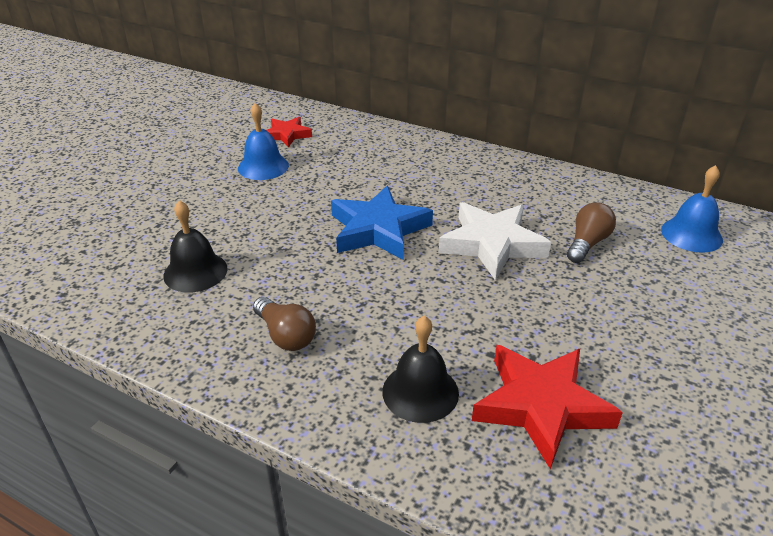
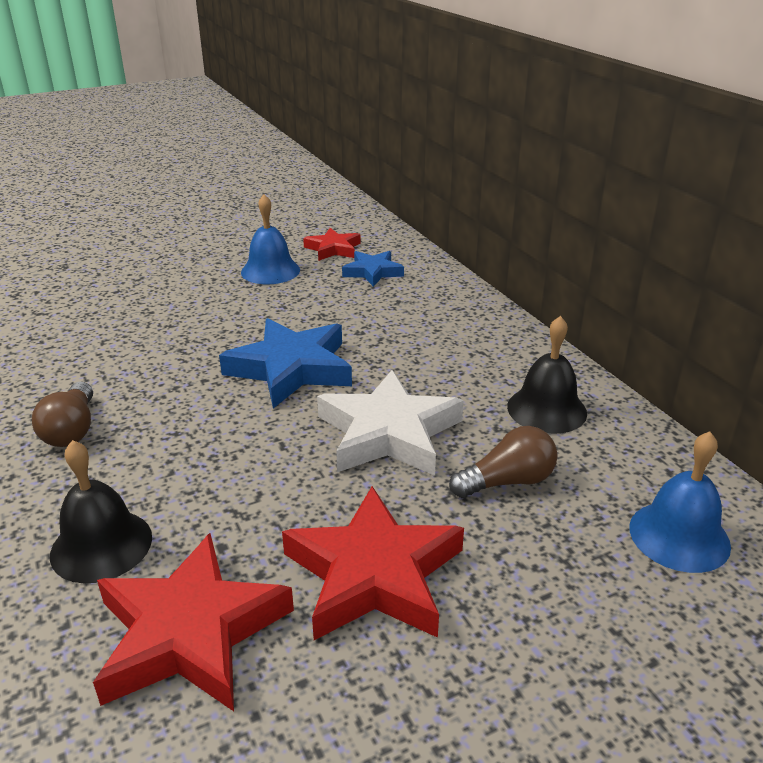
camera: 35 degrees right, 5 degrees down
black bell [163,200,228,292] -> black bell moved to [507,316,587,434]
none -> red star [282,486,464,640]
none -> blue star [342,251,404,287]

